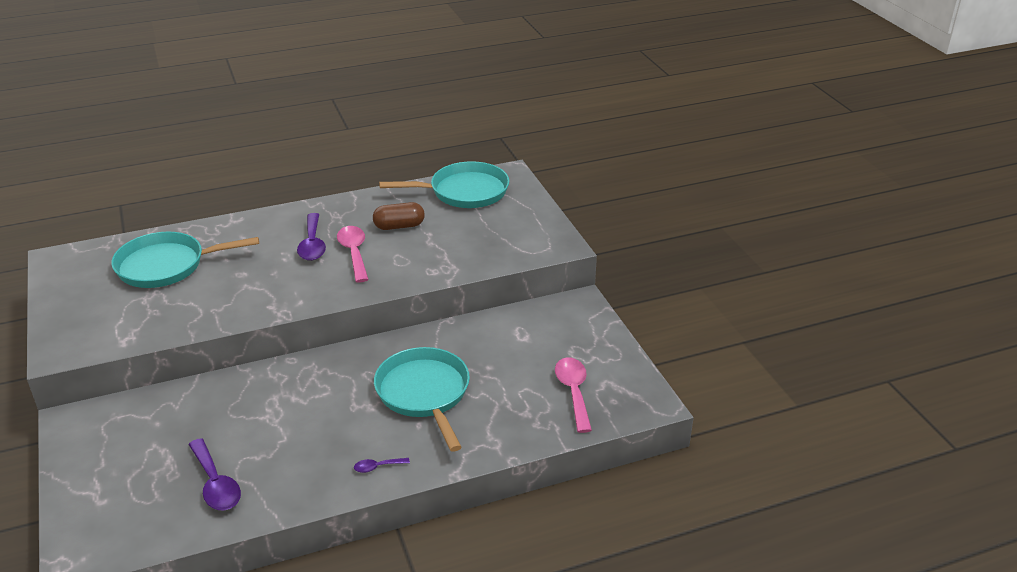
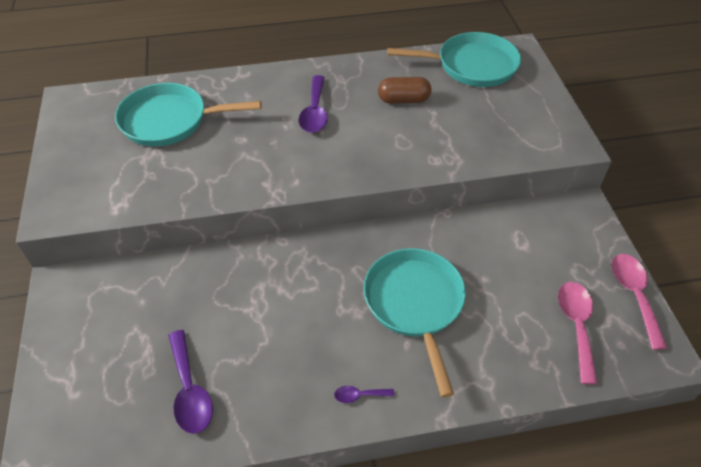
camera: 10 degrees right, 15 degrees up
pink spoon [337,226,369,282] -> pink spoon moved to [612,254,667,350]

